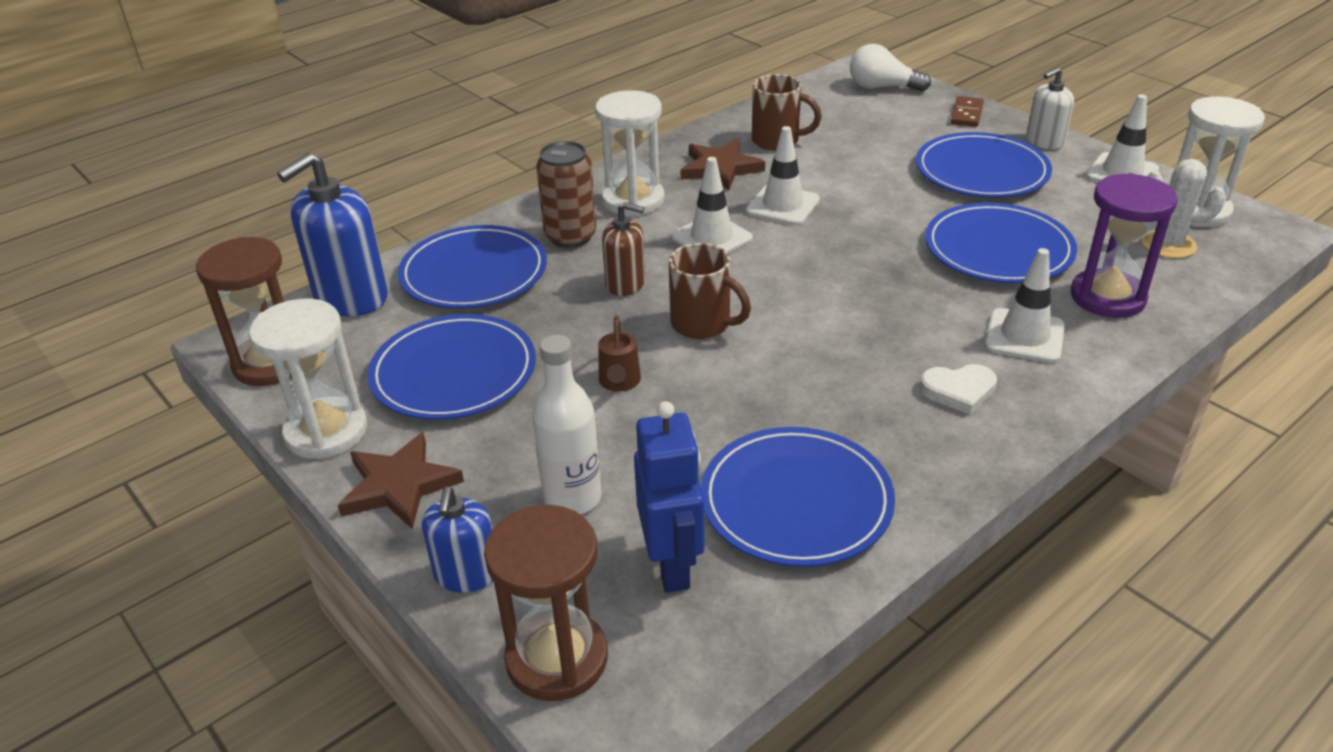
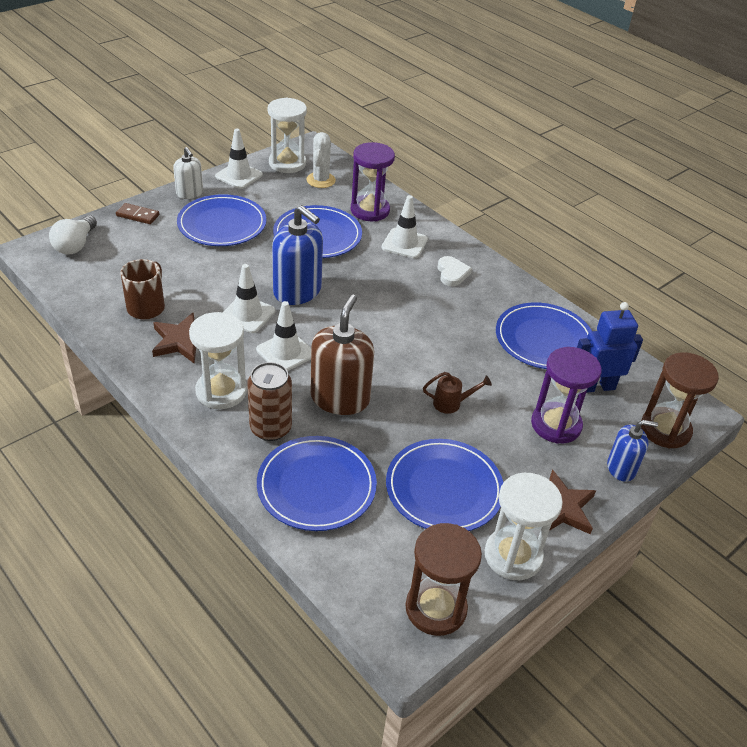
camera: 95 degrees left, 5 degrees up
blue soap dispenser [277,153,388,316] -> blue soap dispenser moved to [272,205,323,305]
white bottle [532,335,602,515] -> purple hourglass [531,347,602,444]
brown soap dispenser [602,202,645,296] -> brown soap dispenser [310,294,374,415], size x1.72
brown mug [669,243,751,339] -> none

